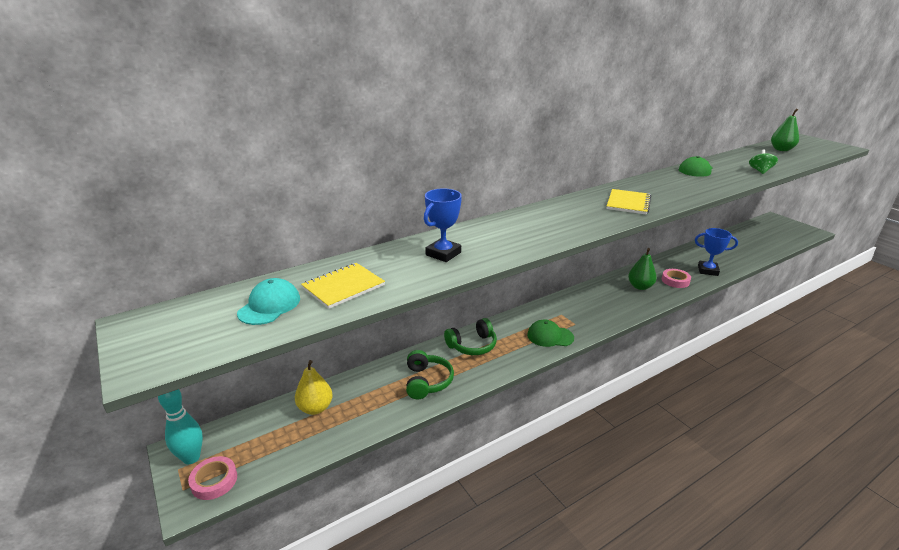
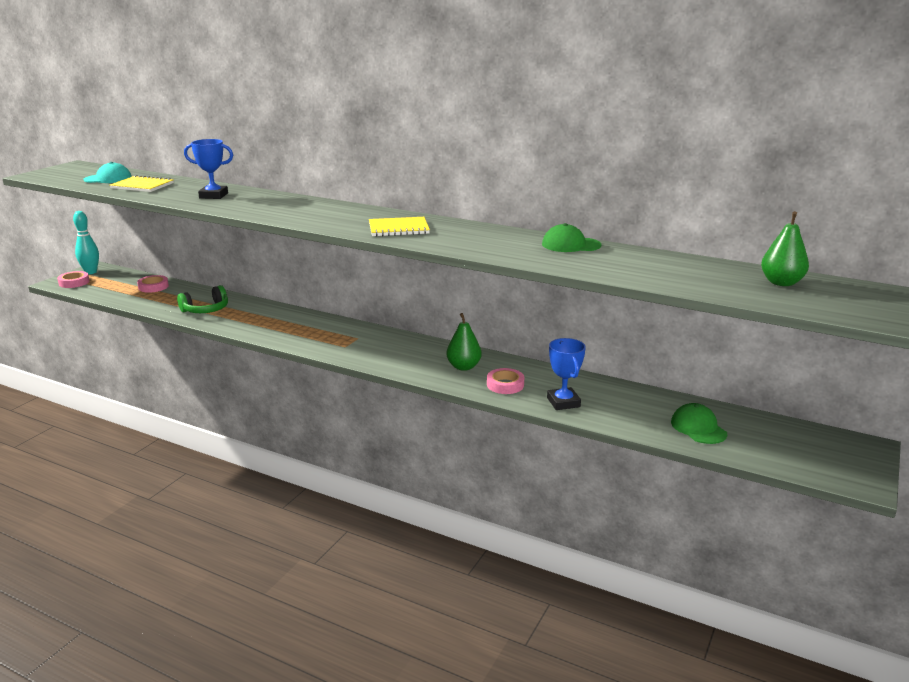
camera: 60 degrees right, 5 degrees down
yellow pear [295,360,333,415] -> pink tape [137,275,169,293]
green headphones [444,318,497,355] -> none
green cap [527,320,574,347] -> green cap moved to [671,403,727,444]
green spinning top [749,149,778,174] -> none

